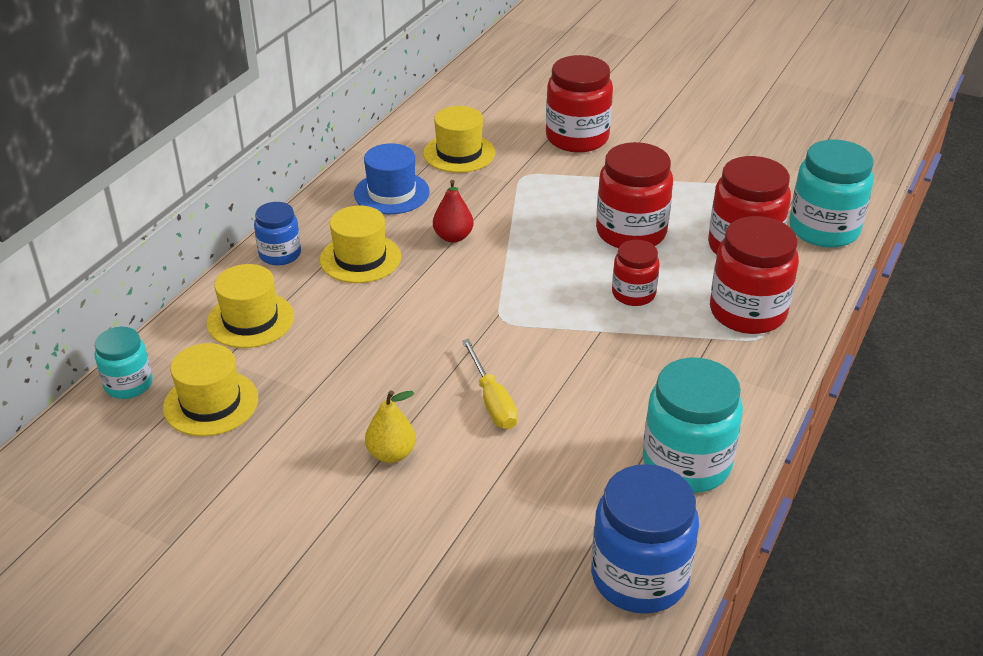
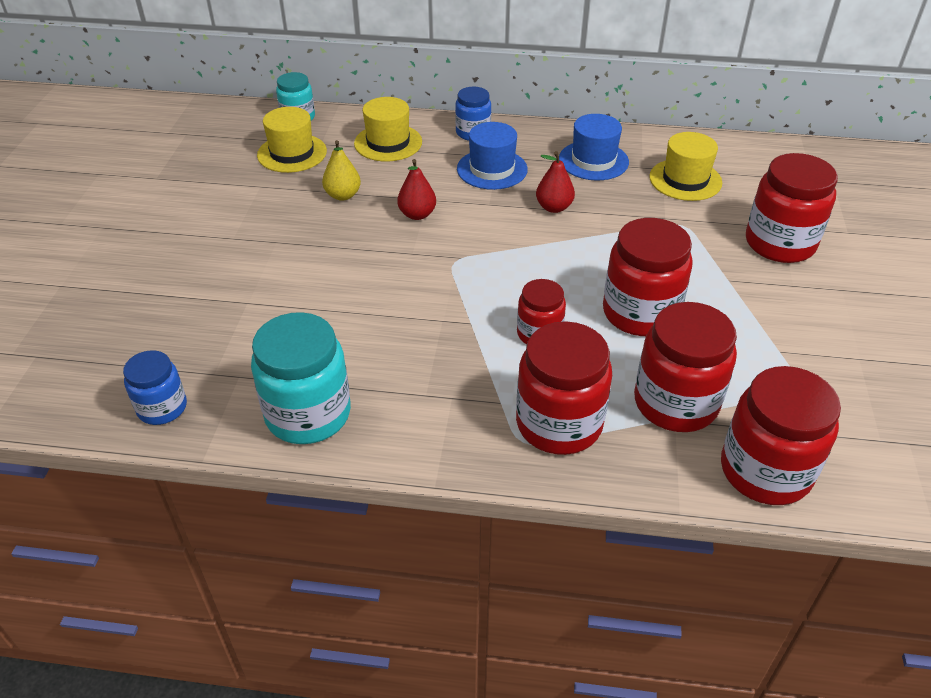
camera: 70 degrees right, 5 degrees up
yellow hat [320,206,401,283] -> blue hat [457,122,528,190]
yellow pear [365,390,416,463] -> yellow pear moved to [322,140,361,201]
yellow screwdriver [462,339,518,429] -> none
blue jar [591,464,699,614] -> blue jar [123,350,187,425], size x0.58
turquoise jar [789,140,874,248] -> red jar [721,366,841,505]
none -> red pear [397,159,436,220]

